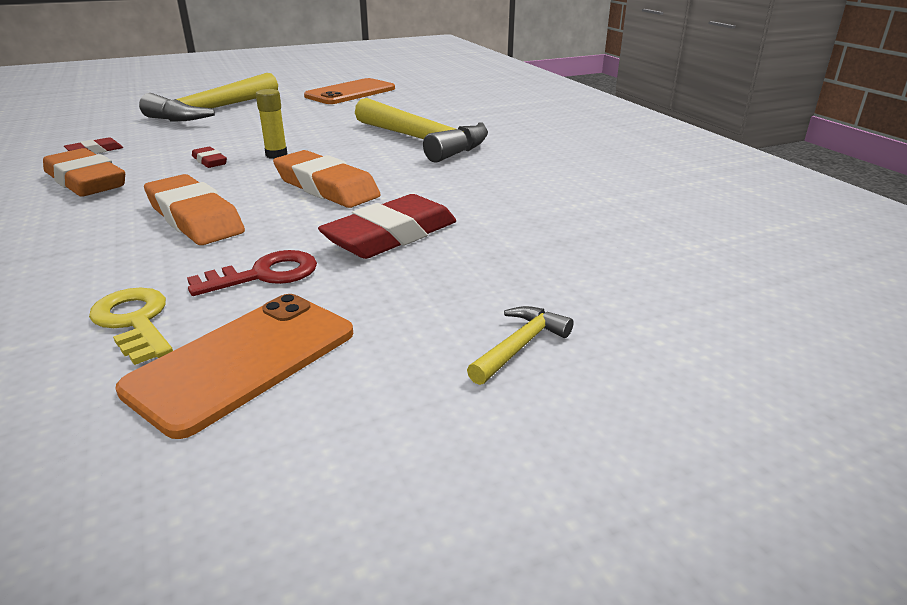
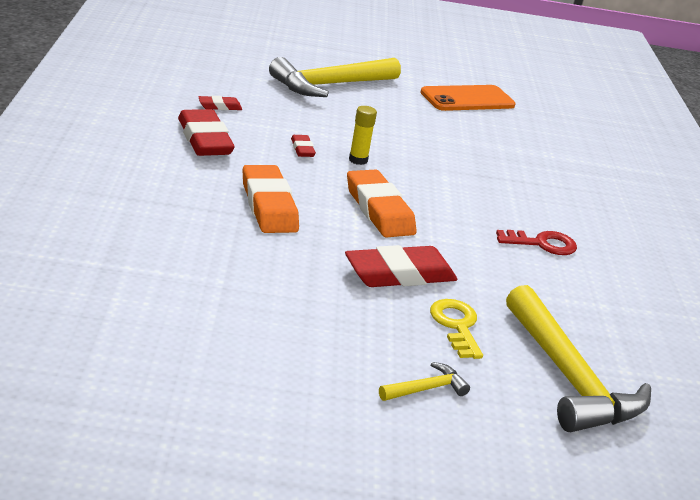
camera: 20 degrees right, 0 degrees up
orange eraser [43,148,125,197] -> red eraser [178,109,235,156]
yellow key [89,288,173,365] -> yellow key moved to [430,299,483,359]
orange phone [115,294,353,439] -> none
red key [187,250,317,296] -> red key moved to [496,230,577,255]
yellow hammer [355,98,488,163] -> yellow hammer moved to [506,285,651,432]

